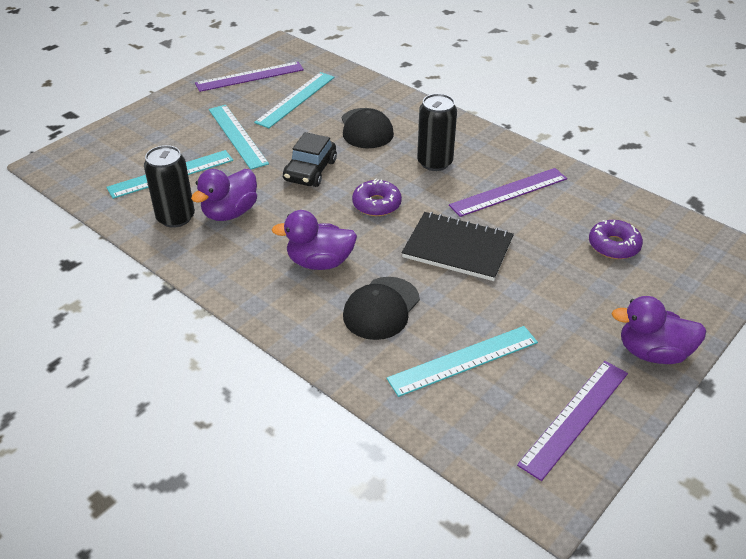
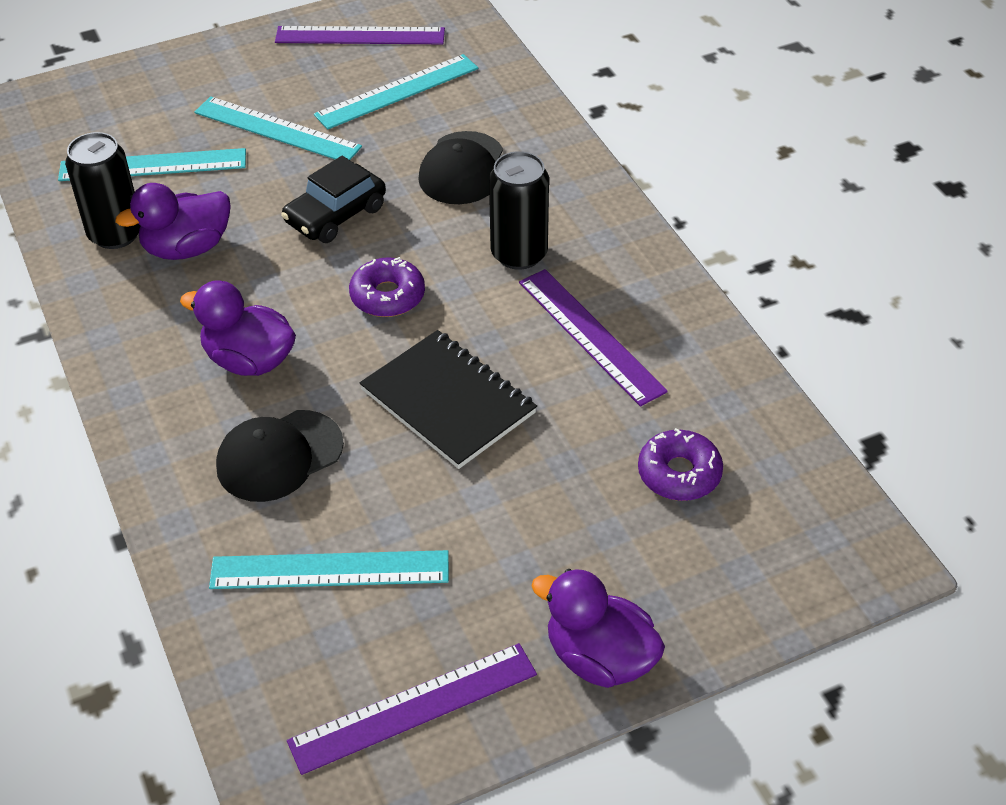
camera: 25 degrees right, 5 degrees up
turquoise ruler [209,105,269,170] -> turquoise ruler turned 60 degrees counterclockwise [195,96,362,160]
purple ruler [449,168,567,217] -> purple ruler turned 60 degrees clockwise [519,269,668,407]

